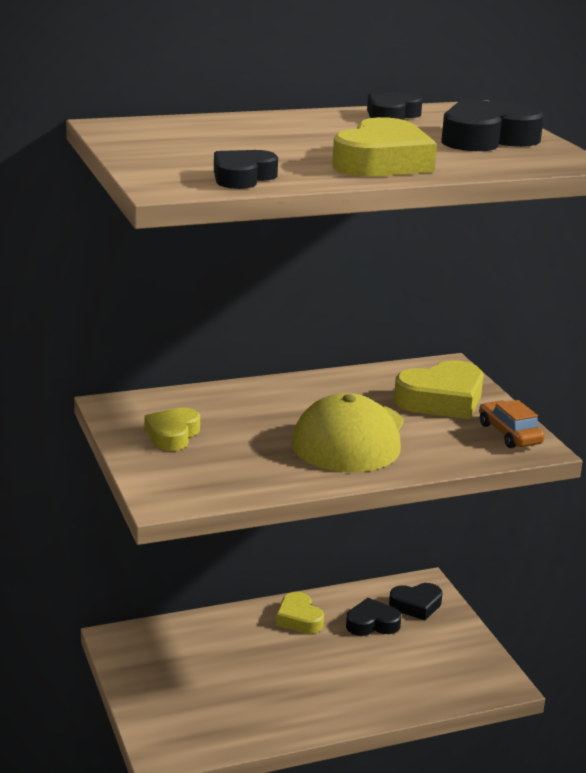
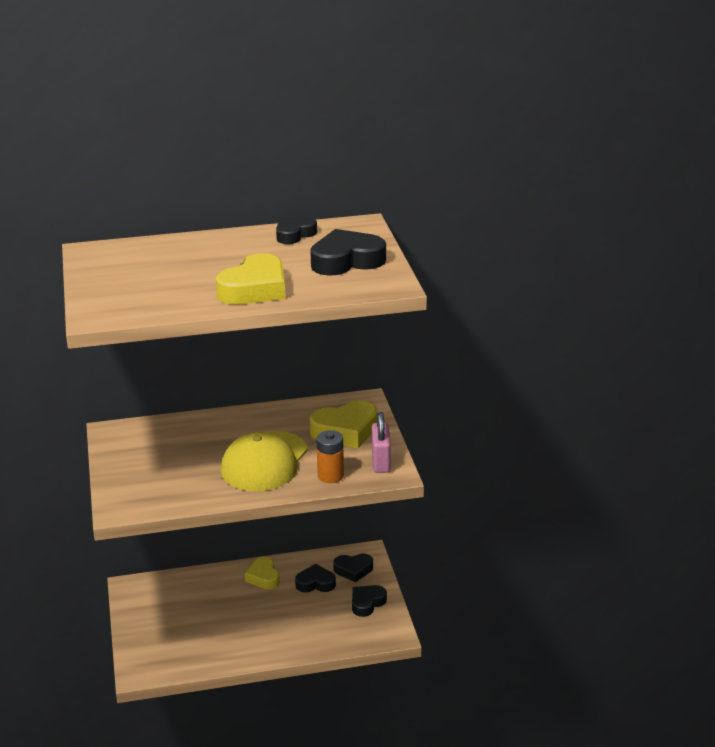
camera: 10 degrees right, 5 degrees up
yellow heart [144,407,200,451] -> none
black heart [214,150,278,189] -> black heart moved to [352,585,387,617]
orange car [479,400,545,448] -> pink padlock [372,412,390,473]
none -> orange battery [316,430,344,483]

